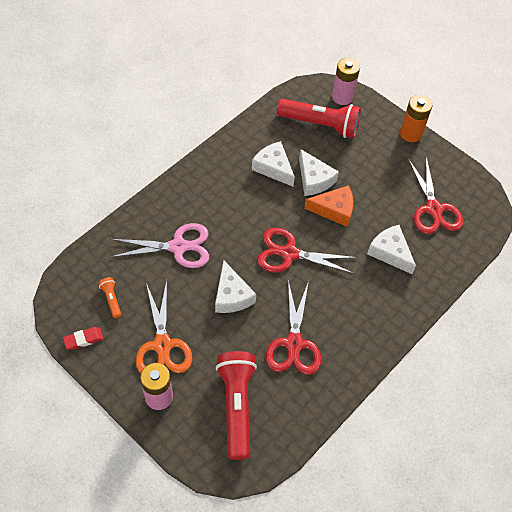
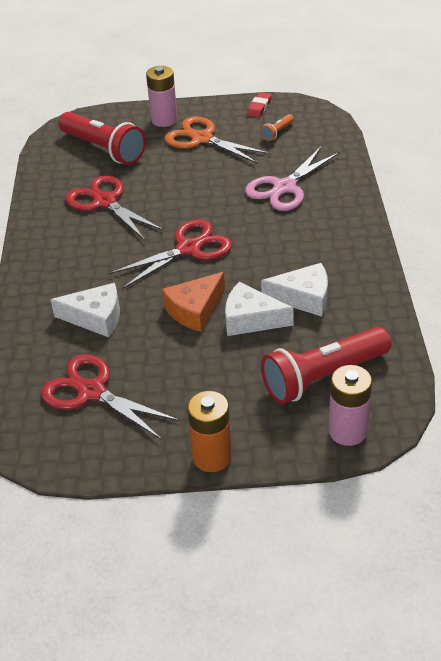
camera: 140 degrees right, 15 degrees down
orange flashlight [98,277,121,318] -> orange flashlight turned 105 degrees clockwise [261,114,294,141]
white cheese [215,260,256,313] -> none

